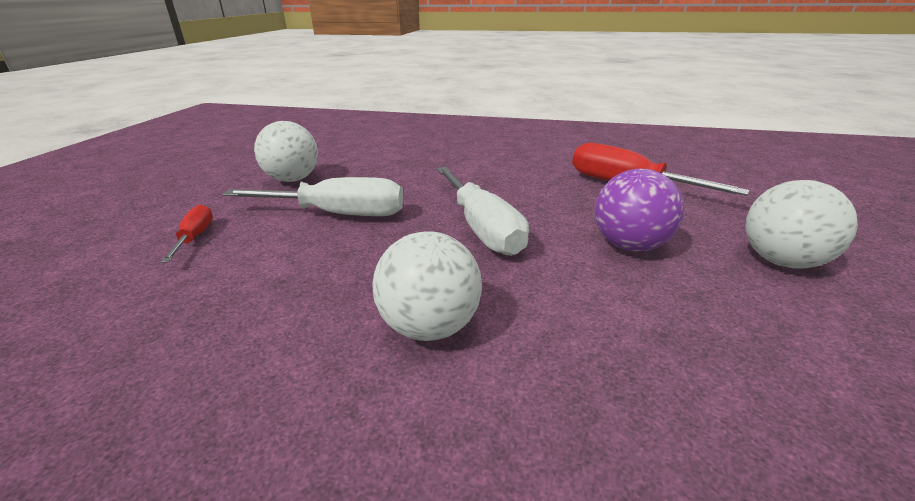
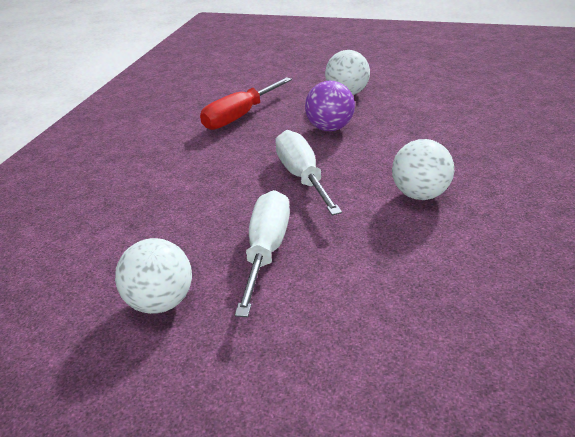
camera: 85 degrees left, 5 degrees up
red screwdriver [161,204,213,263] -> none
white screwdriver [436,167,529,256] -> white screwdriver turned 90 degrees counterclockwise [275,130,342,216]

